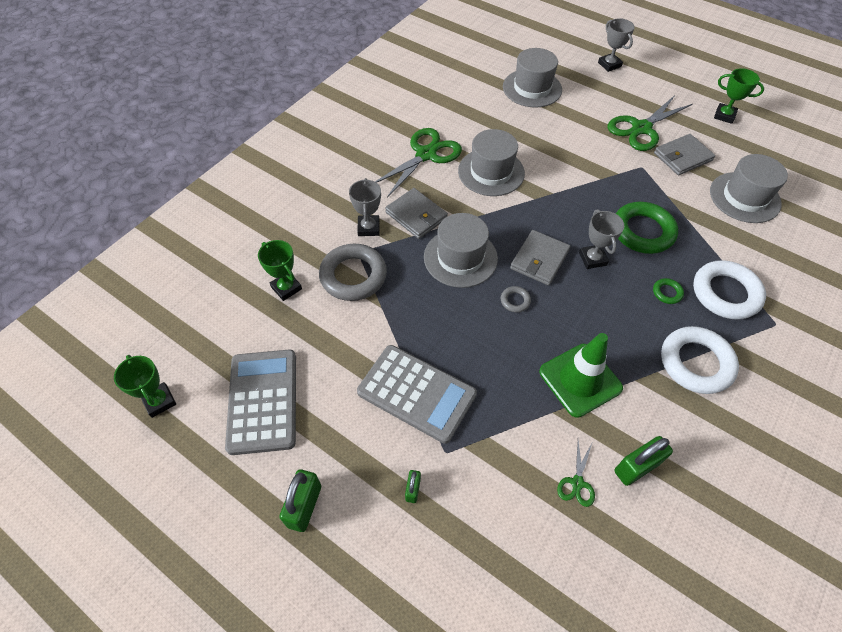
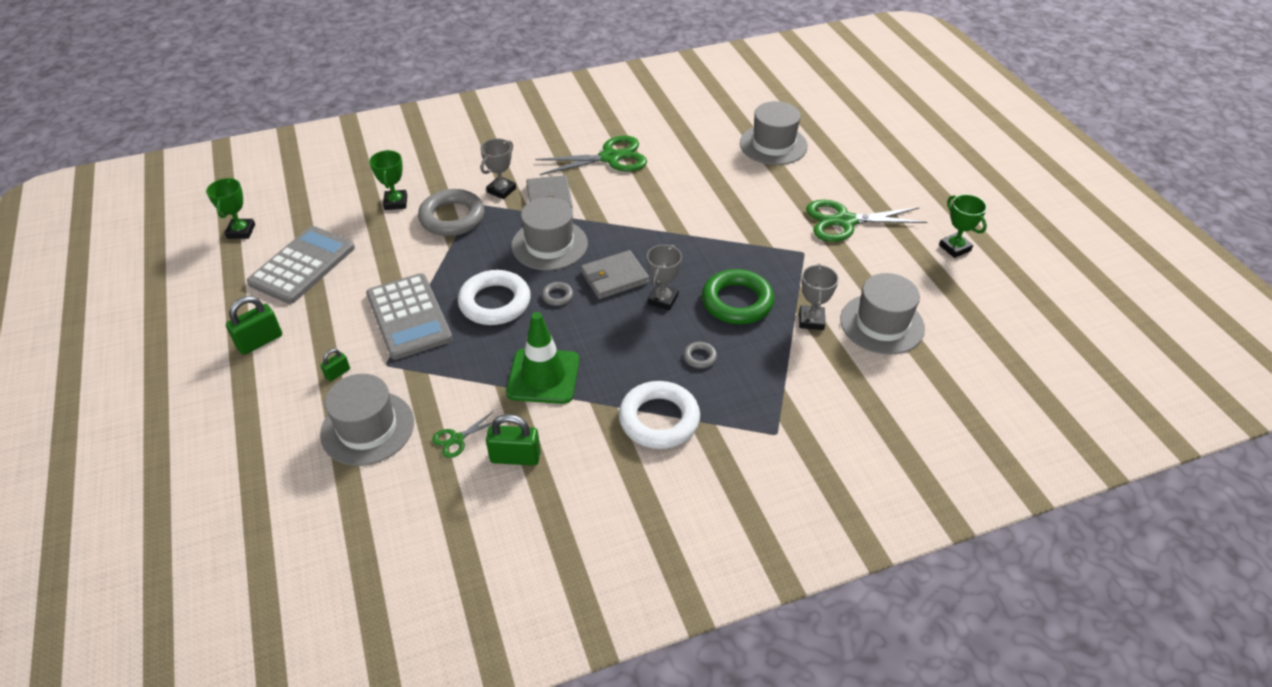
camera: 35 degrees right, 10 degrees down
grey hat [458,129,525,196] -> grey hat moved to [320,374,414,466]
grey trophy [598,18,635,72] -> grey trophy moved to [799,264,839,330]
green ring [653,278,684,304] -> grey ring [684,342,717,368]
grey wallet [654,134,715,175] -> none
white ring [693,260,766,320] -> white ring moved to [458,270,531,325]

